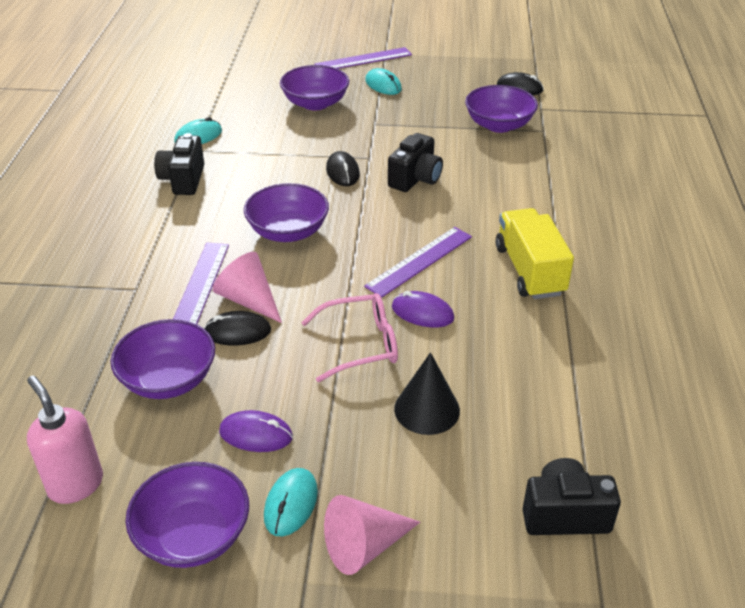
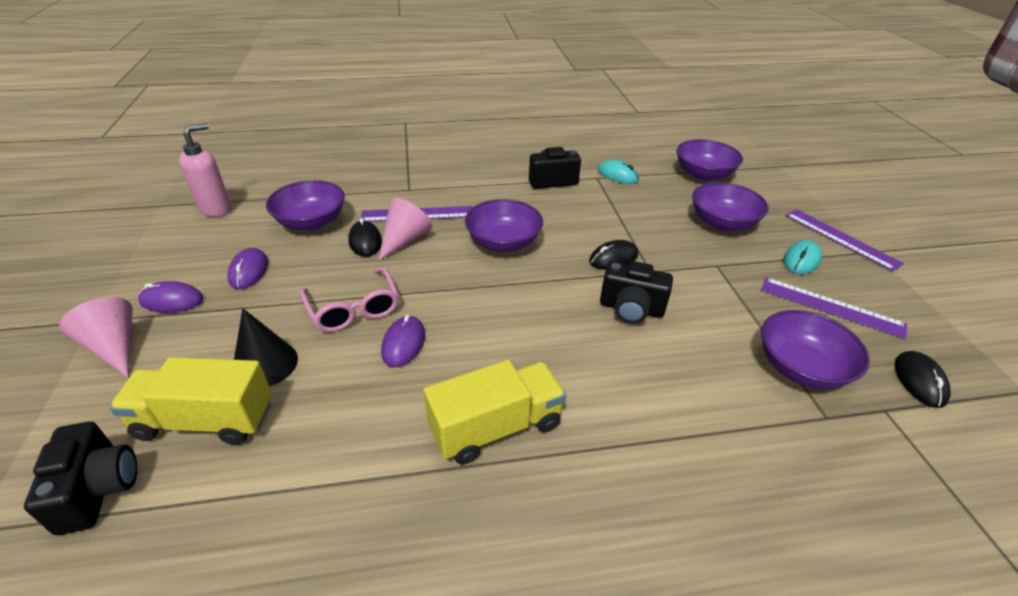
camera: 75 degrees right, 0 degrees up
purple bowl [126,462,249,568] -> purple bowl moved to [677,139,743,181]
turquoise mouse [264,468,318,537] -> purple mouse [138,281,203,313]
purple ruler [364,227,472,298] -> purple ruler moved to [761,277,907,339]
none -> yellow truck [109,357,272,445]

